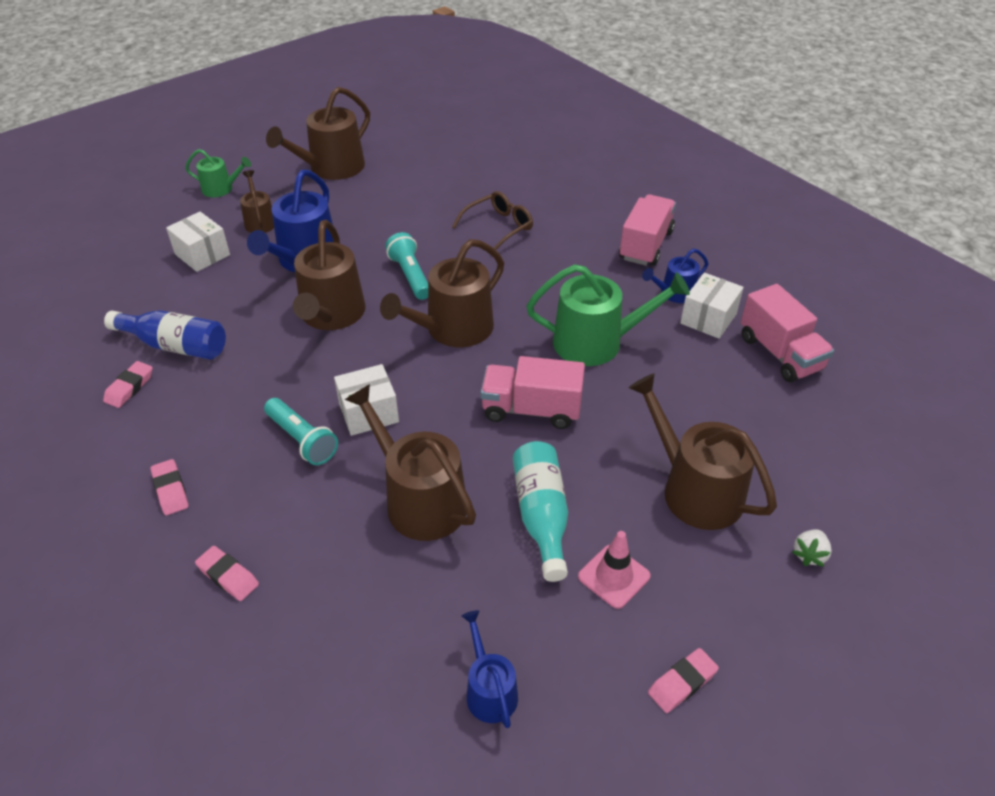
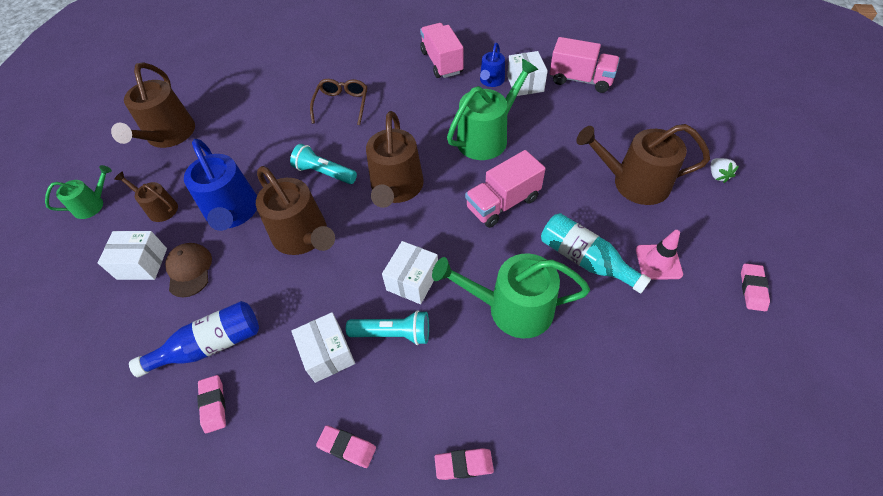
camera: 40 degrees left, 10 degrees up
brown watering can [344,384,476,541] -> green watering can [432,253,590,338]
blue watering can [461,610,518,728] -> none
none -> brown cap [165,243,212,297]
none -> white box [291,312,355,383]

